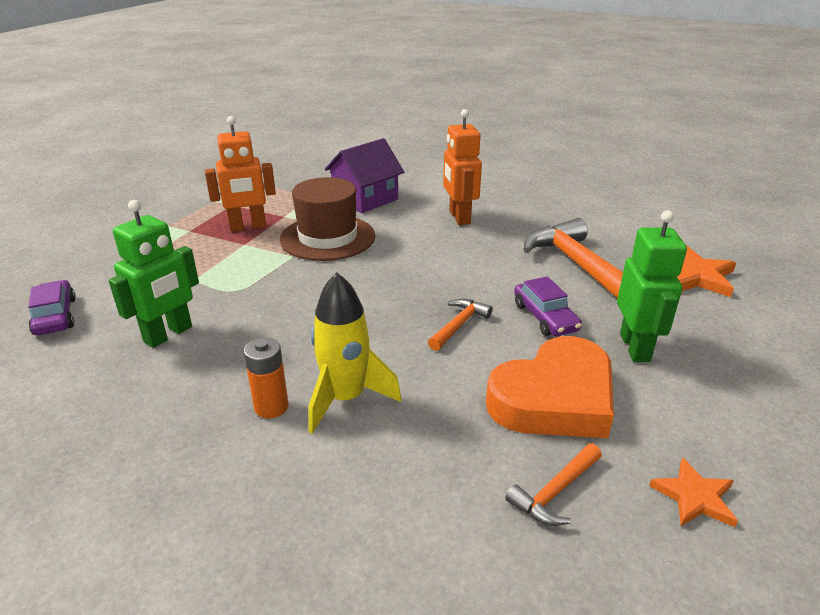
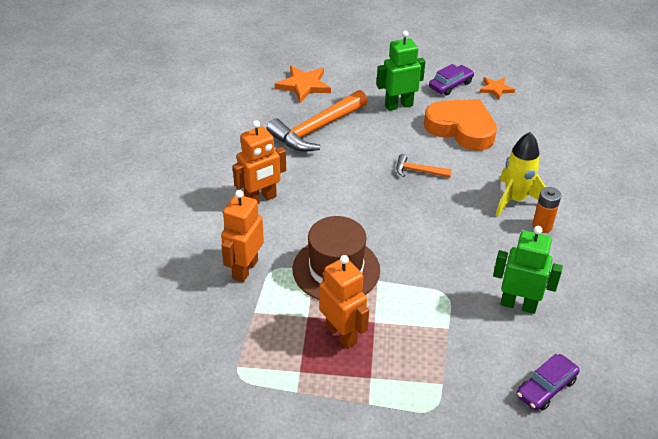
camera: 110 degrees left, 10 degrees up
purple house [325,138,404,213] -> orange robot [221,190,264,282]
orange hammer [505,443,602,526] -> none
purple car [514,277,582,336] -> purple car moved to [429,64,474,96]

